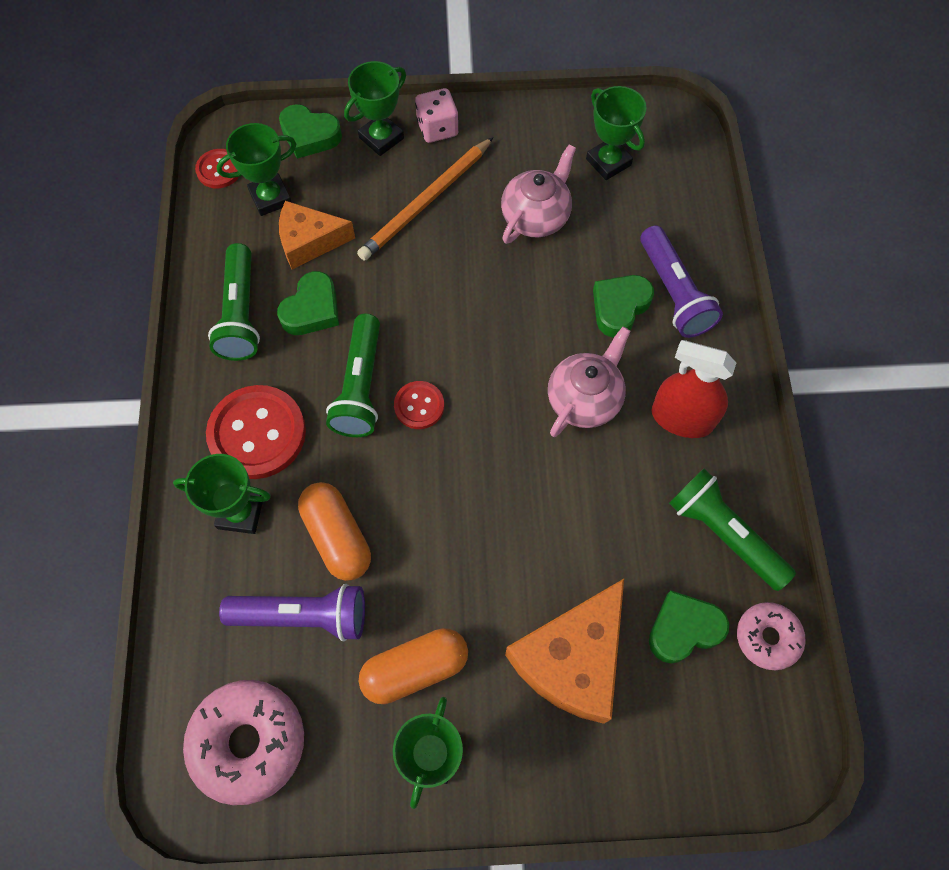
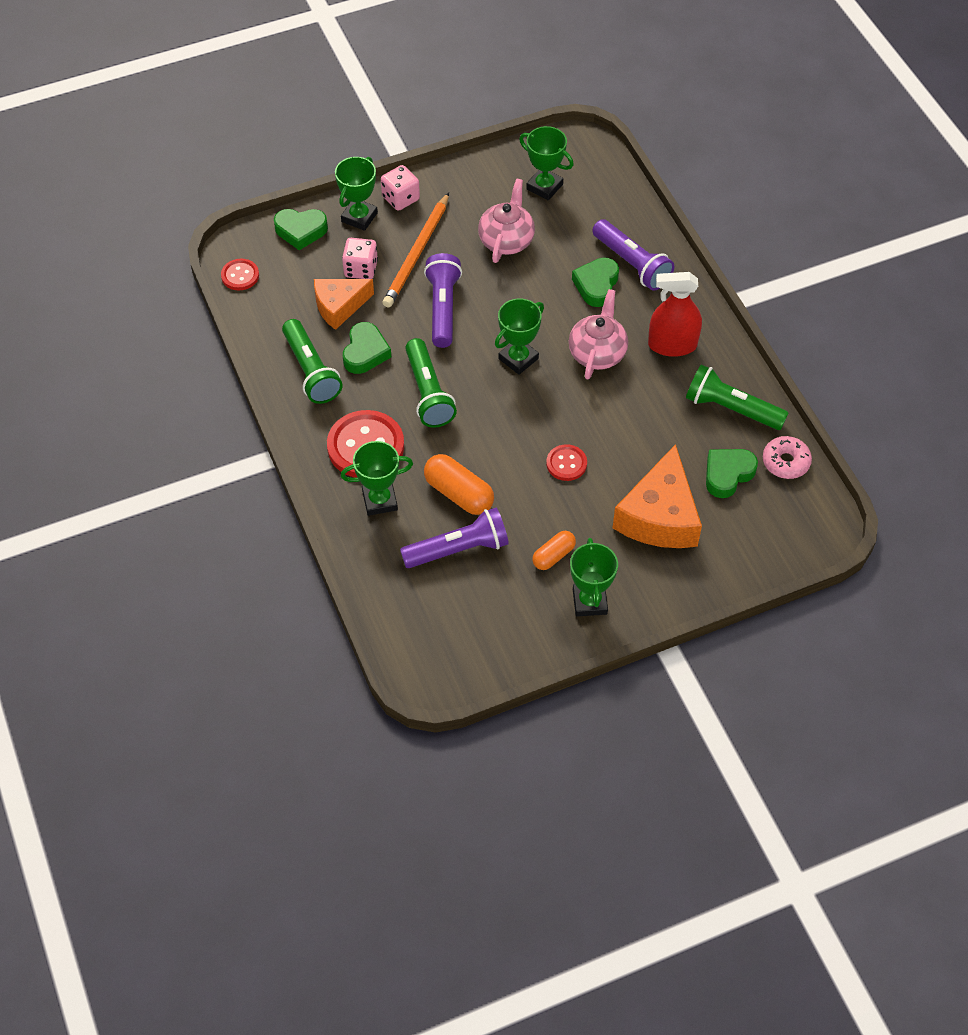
camera: 20 degrees left, 10 degrees down
pink donut [183,680,304,805] -> none
green trophy [216,123,296,216] -> green trophy moved to [495,298,544,375]
orange capsule [359,628,468,704] -> orange capsule [532,531,576,570], size x0.62
red button [394,381,444,429] -> red button moved to [546,444,587,481]
none -> pink dice [342,238,378,279]
none -> purple flashlight [424,253,462,348]

